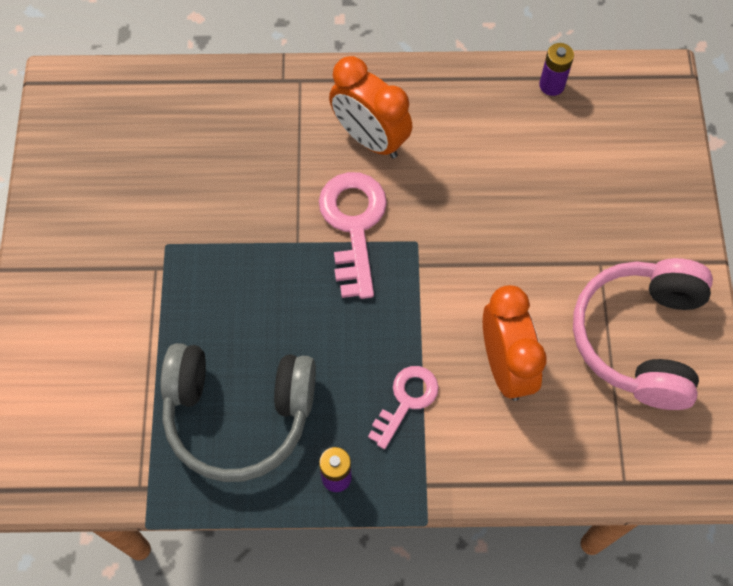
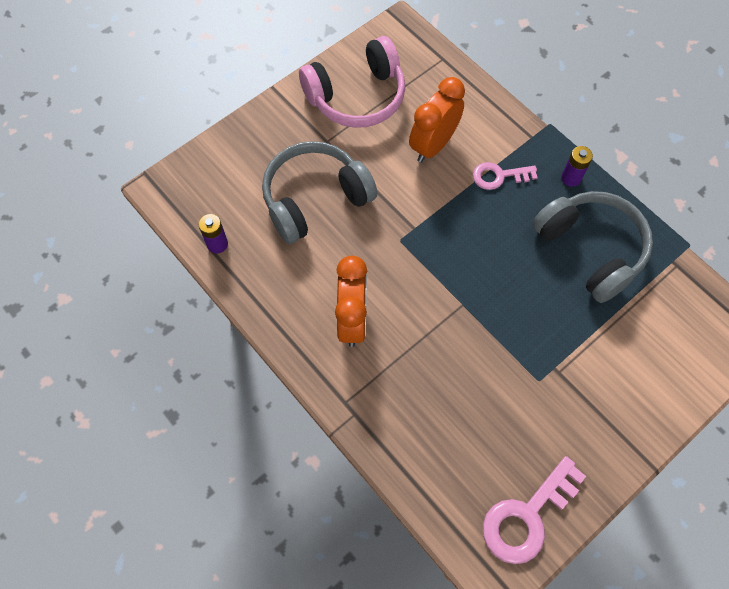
camera: 130 degrees left, 0 degrees up
pink key [319,172,387,299] -> pink key moved to [483,456,586,564]
none -> grey headphones [262,141,377,244]

